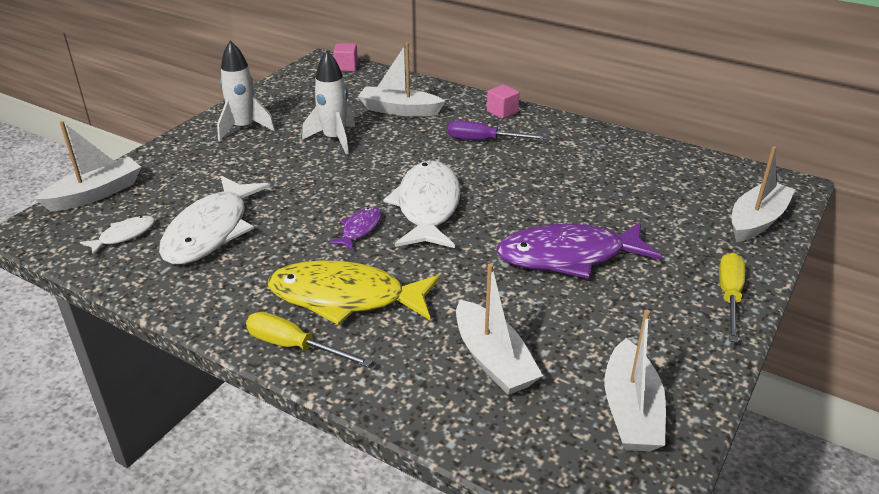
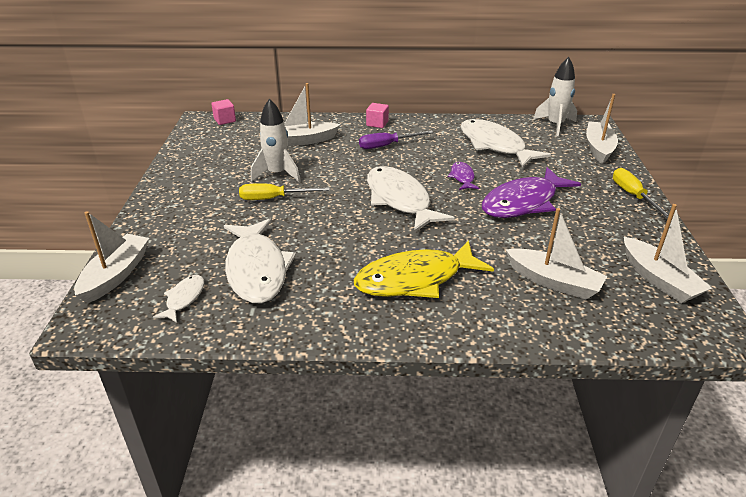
camera: 30 degrees left, 0 degrees up
white rocket [217,41,275,141] -> white rocket moved to [533,57,577,136]
yellow screwdriver [246,312,372,367] -> yellow screwdriver moved to [239,183,330,200]
purple fish [329,207,382,251] -> purple fish moved to [448,162,479,190]
none -> white fish [461,119,551,168]

